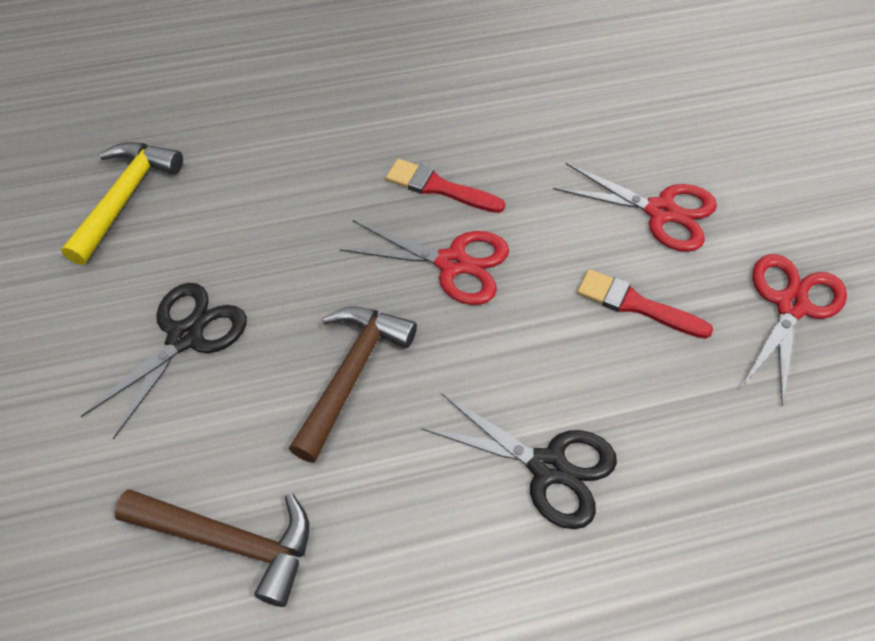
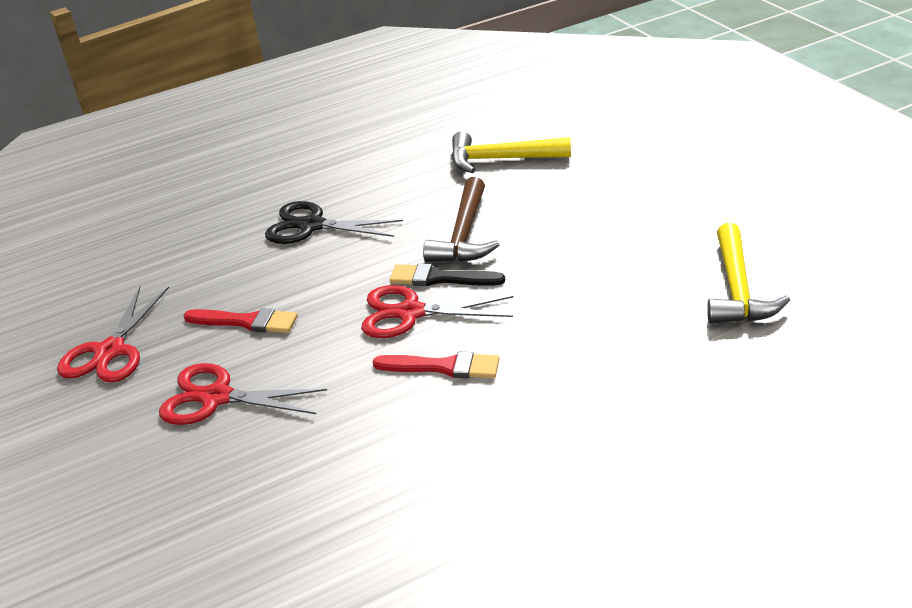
camera: 170 degrees right, 20 degrees down
black scissors [81,283,247,439] -> none
brown hammer [114,489,309,607] -> yellow hammer [451,131,571,173]
none -> black brush [390,263,505,286]

